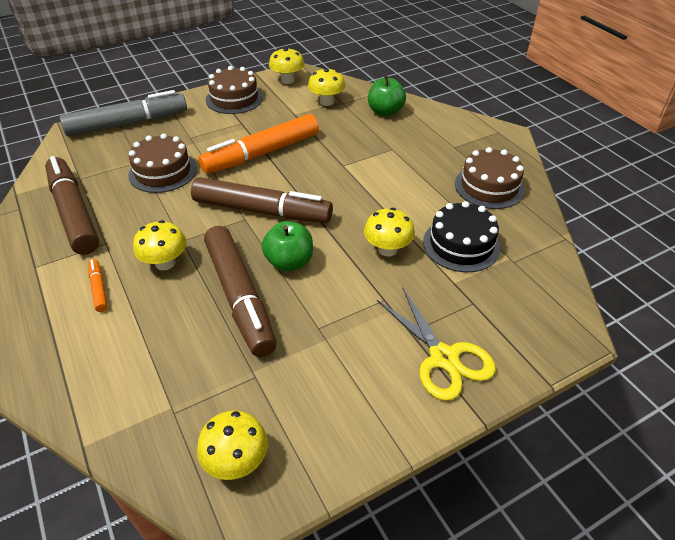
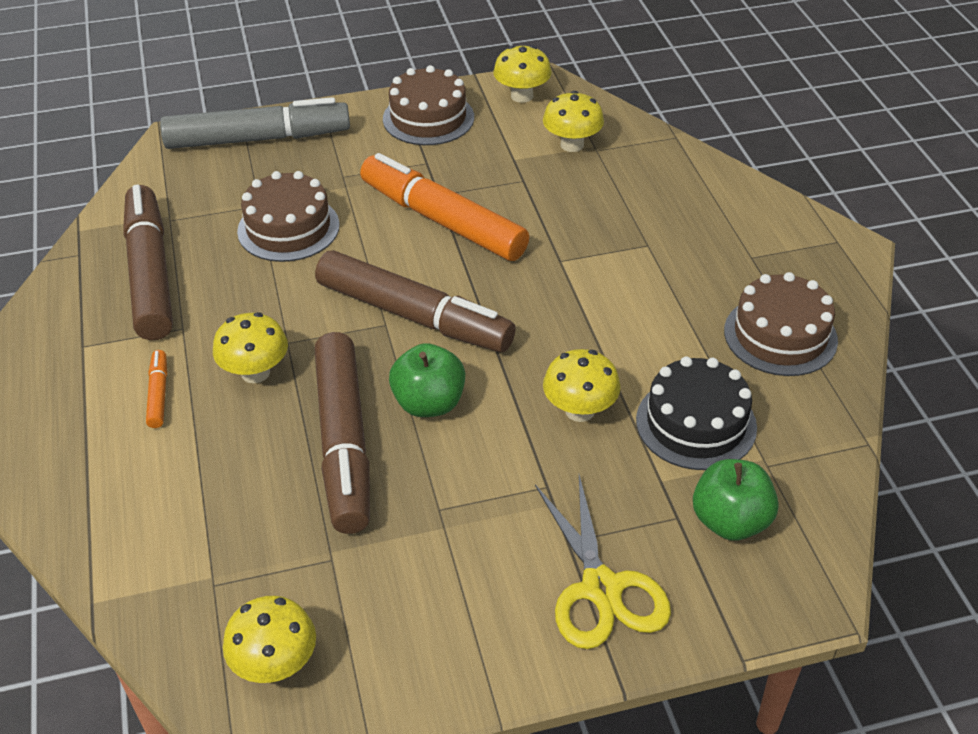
camera: 15 degrees right, 0 degrees up
orange marker [198,114,319,174] -> orange marker turned 60 degrees clockwise [360,153,529,261]
green apple [368,75,406,116] -> green apple moved to [693,459,779,541]

